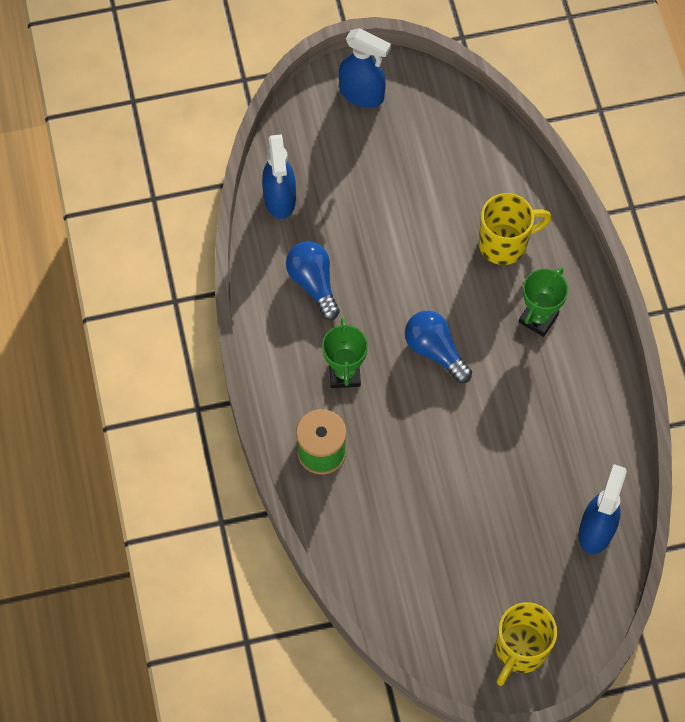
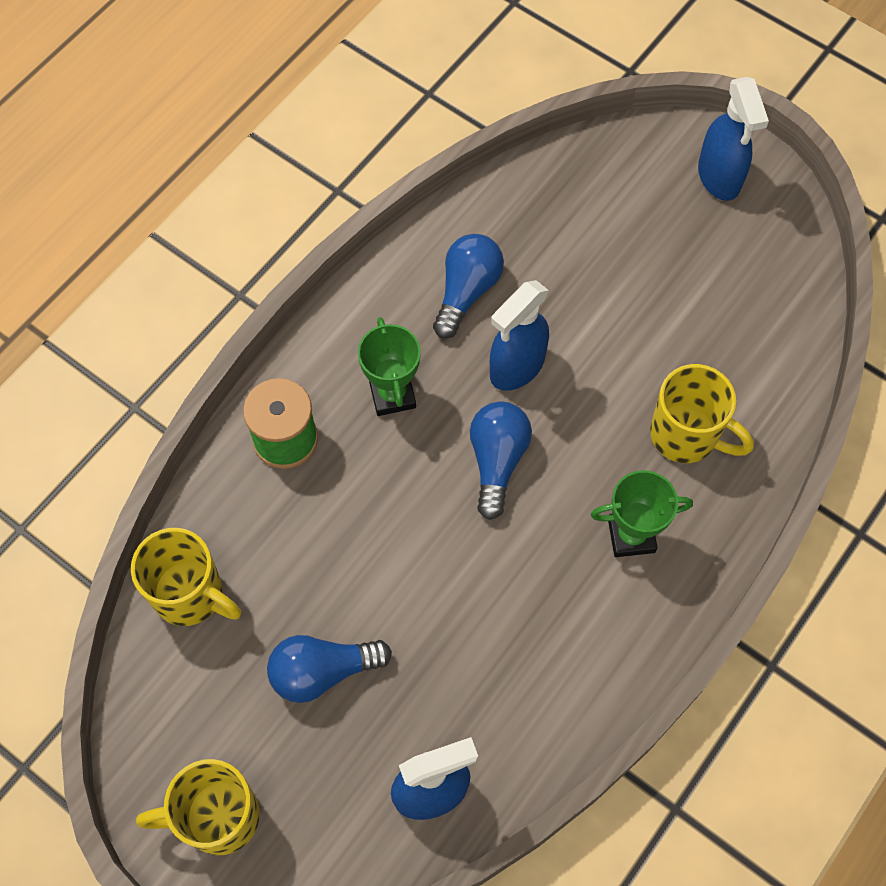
camera: 50 degrees right, 0 degrees up
blue spray bottle [262,134,296,219] -> blue spray bottle moved to [490,280,549,391]
green trophy [322,318,368,388] -> green trophy turned 60 degrees counterclockwise [358,317,421,416]
none -> yellow mug [131,528,241,626]
none -> blue light bulb [267,635,392,703]

